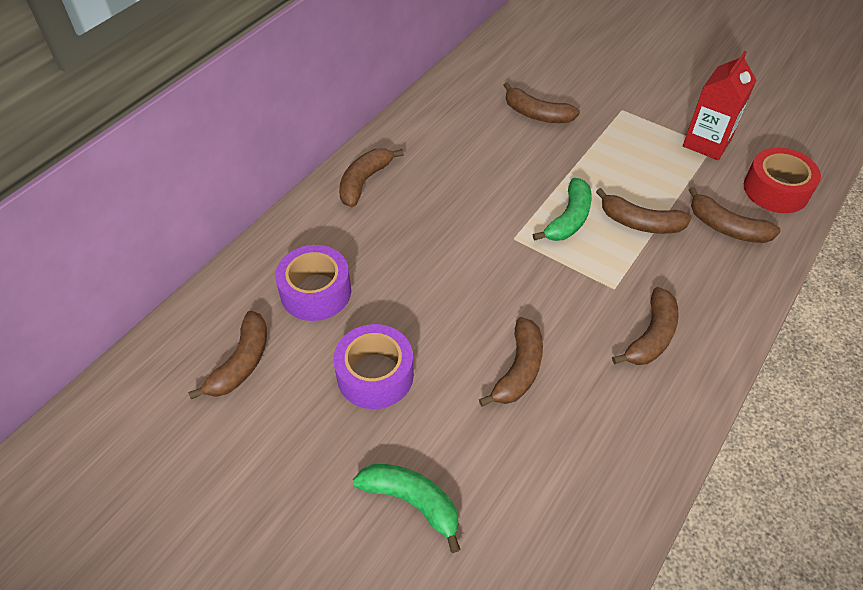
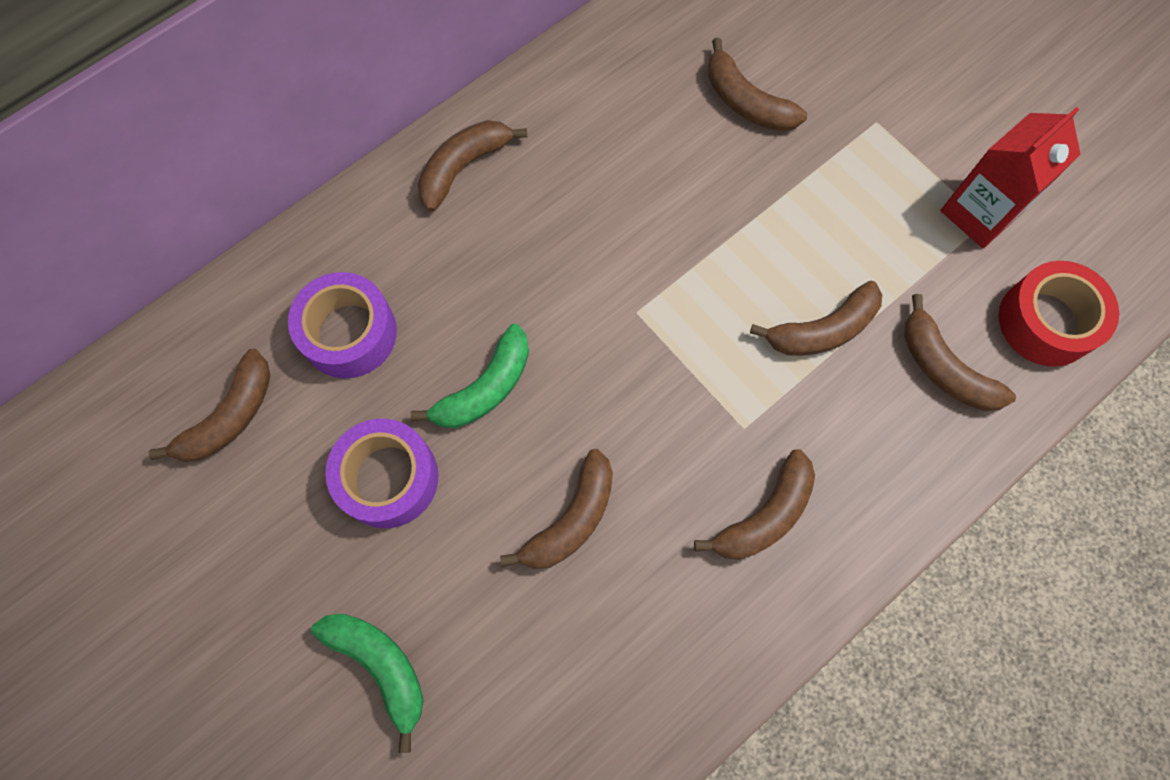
camera: 15 degrees right, 20 degrees up
green banana [533,178,592,241] -> green banana moved to [411,324,529,428]
brown banana [596,188,692,234] -> brown banana turned 60 degrees counterclockwise [750,281,882,356]

